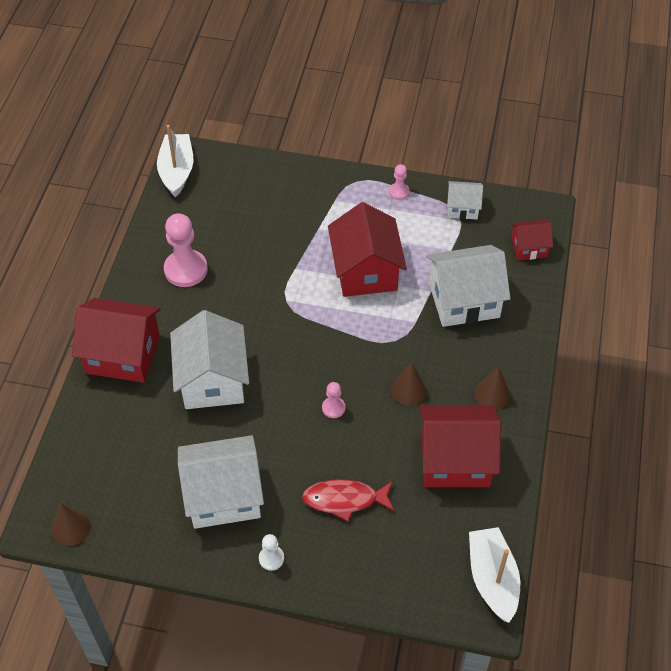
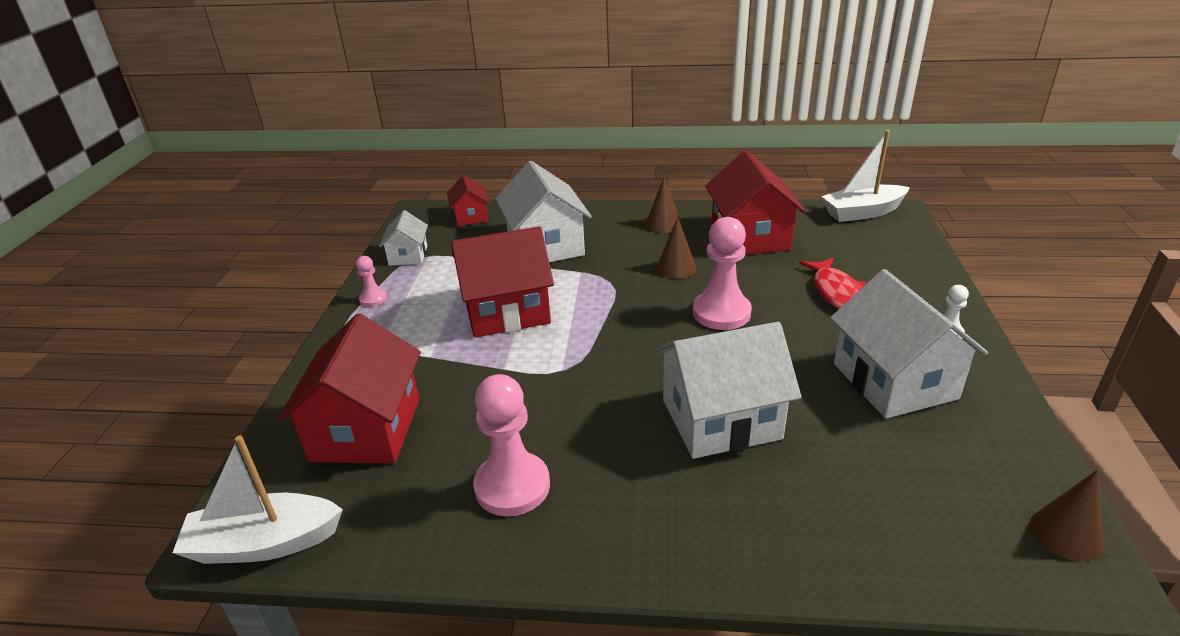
camera: 95 degrees left, 20 degrees down
red house [72,298,161,383] -> red house moved to [277,314,421,464]
pink pawn [322,382,345,418] -> pink pawn [693,217,752,330], size x2.01

